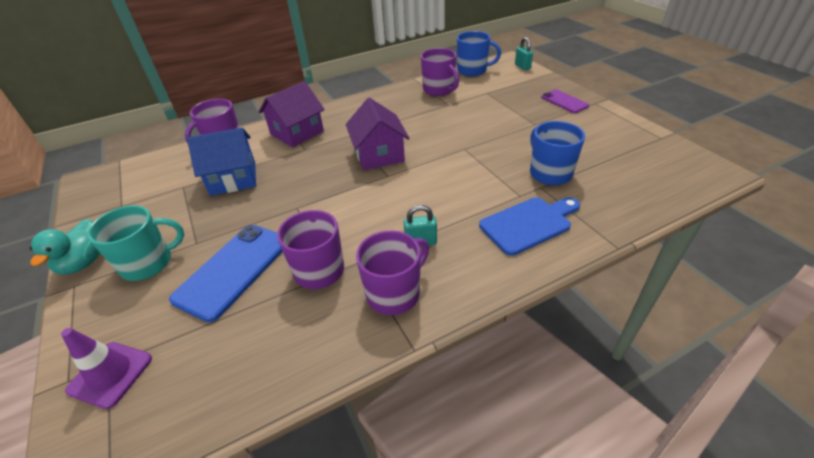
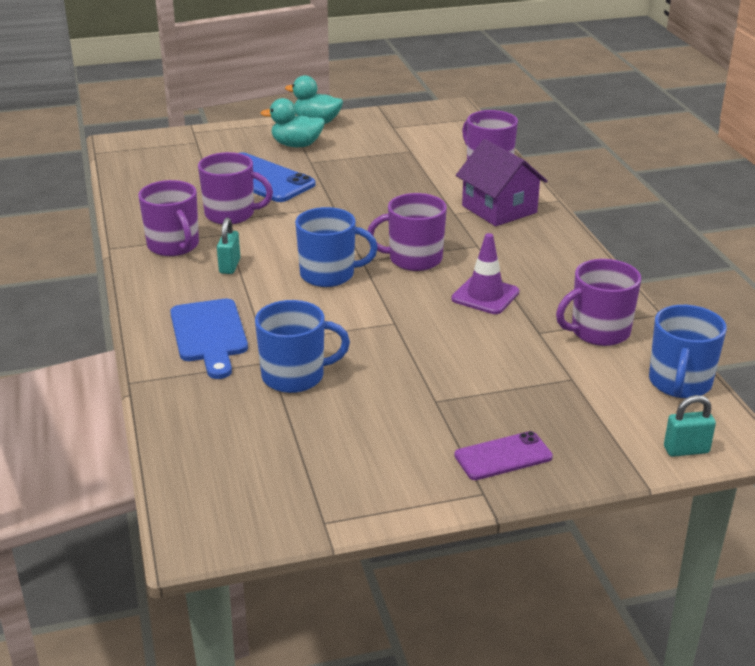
camera: 100 degrees right, 10 degrees down
purple traffic cone [61,328,152,409] -> purple traffic cone moved to [451,233,520,314]
turquoise mug [87,205,184,281] -> turquoise duck [261,98,325,147]
blue house [187,128,256,196] -> none
purple house [346,98,409,170] -> purple mug [368,193,447,271]
none -> blue mug [295,207,378,287]

